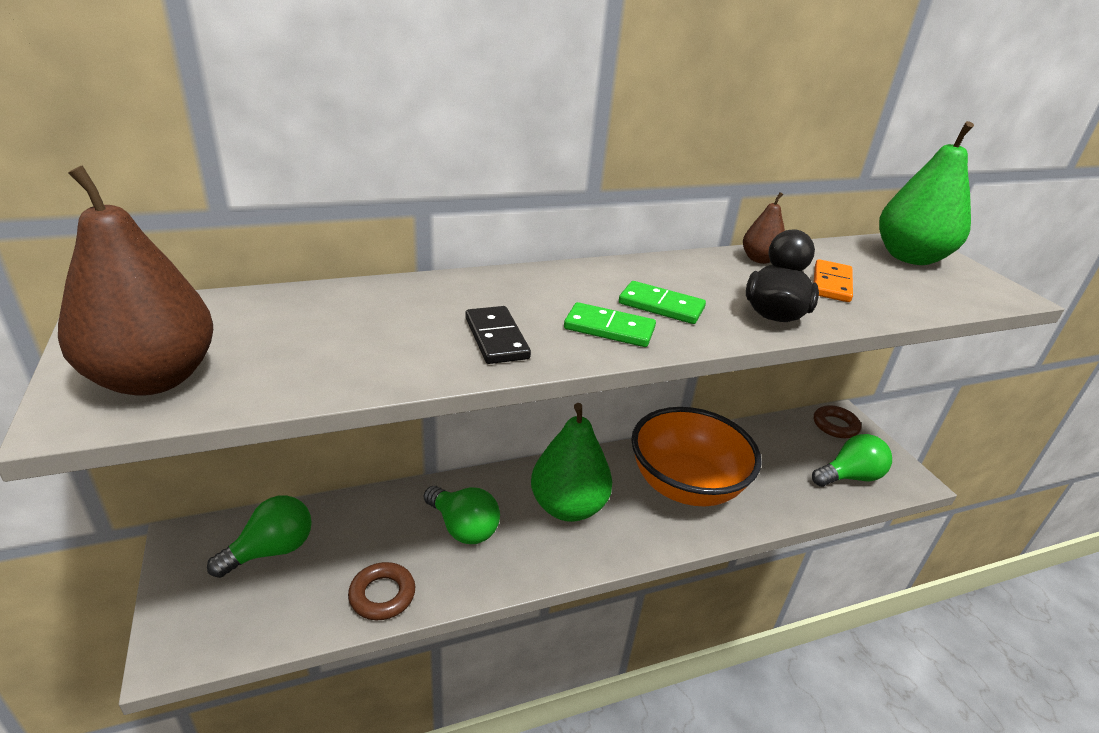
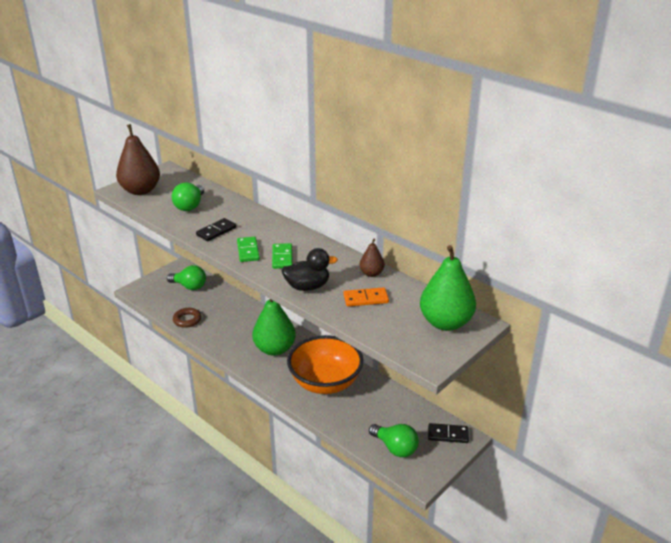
camera: 65 degrees right, 0 degrees up
green light bulb [424,486,500,544] -> green light bulb moved to [172,183,204,211]
brown ring [814,405,861,438] -> black domino [428,423,469,443]

